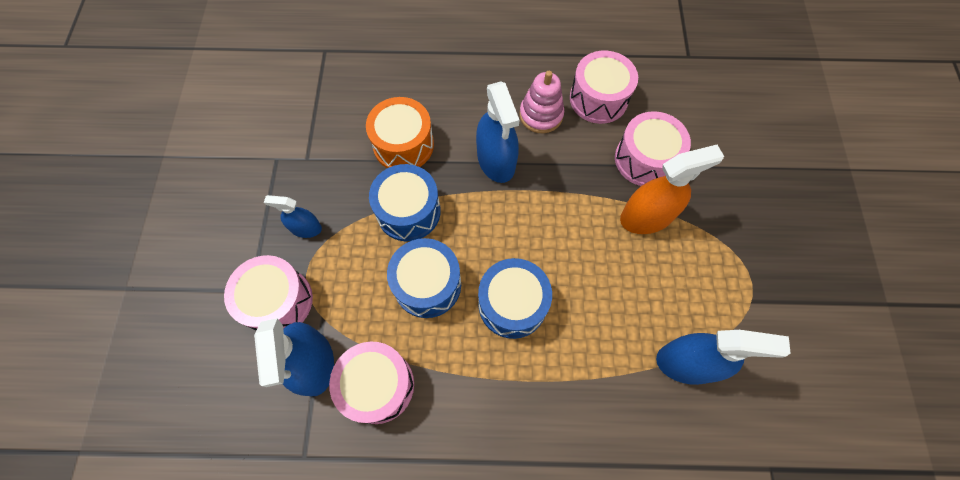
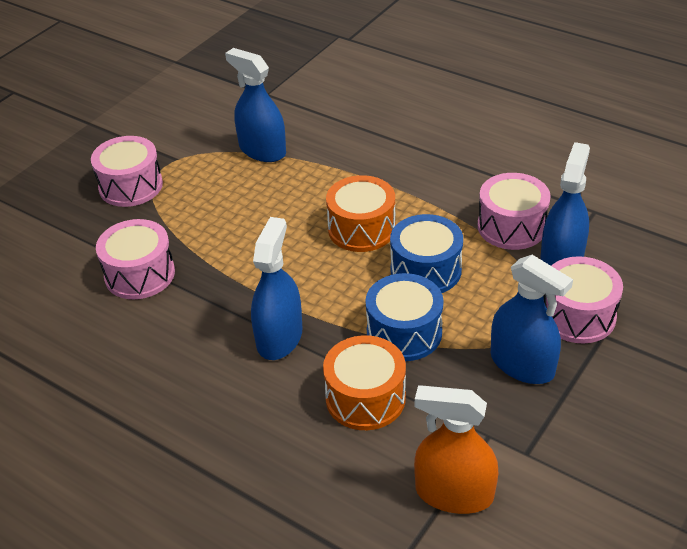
camera: 145 degrees left, 25 degrees down
blue spray bottle [264,195,322,238] -> blue spray bottle [491,255,573,384], size x1.75
blue drum [478,258,552,339] -> orange drum [326,175,396,252]
pink stacking toy [519,71,564,133] -> none
pink drum [570,50,638,124] -> pink drum moved to [91,136,163,207]
orange spray bottle [620,145,724,234] -> orange spray bottle moved to [414,386,498,514]

